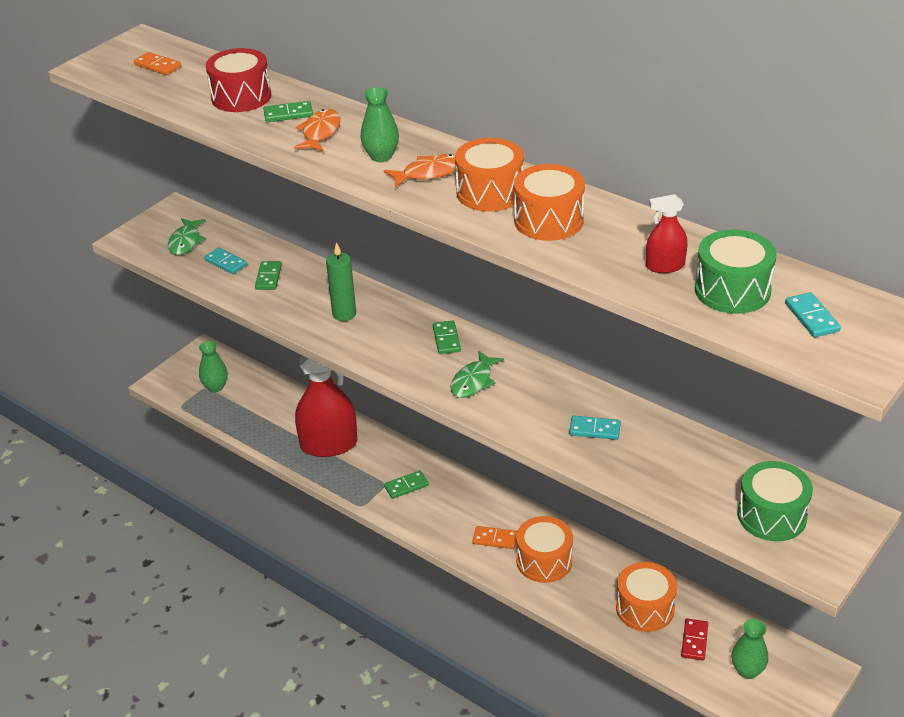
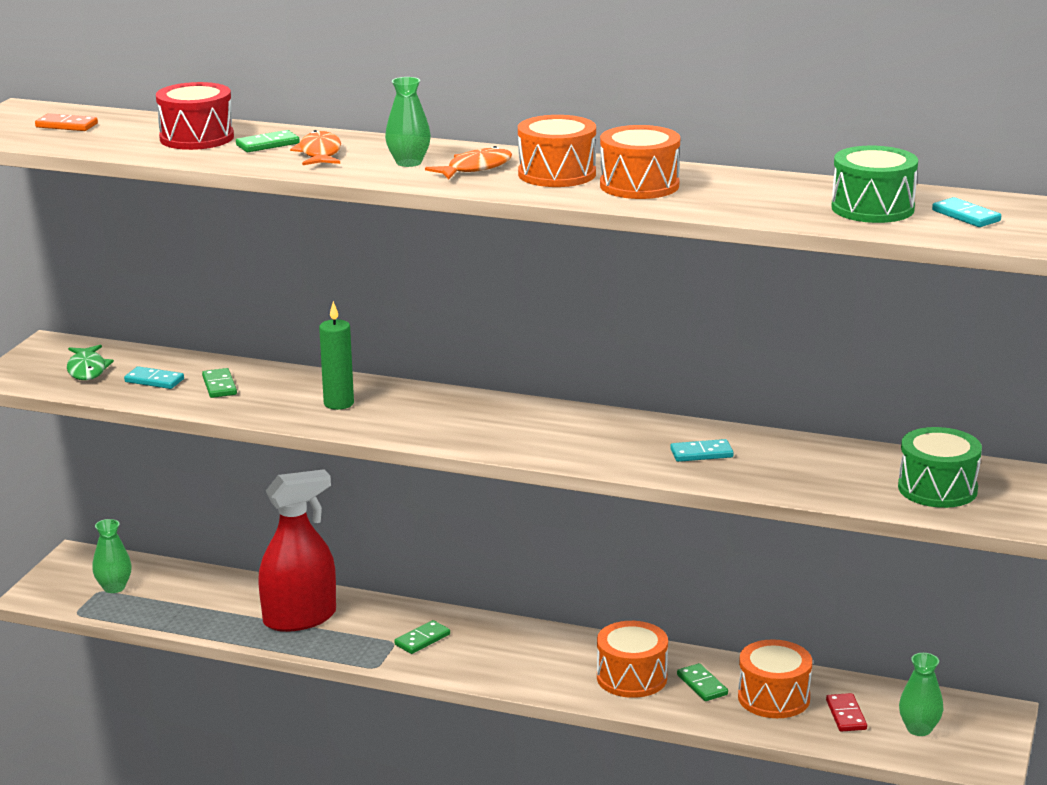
camera: 20 degrees left, 15 degrees down
green domino [433,321,461,354] -> green domino moved to [677,663,728,701]
green fish [451,350,504,398] -> none
orange domino [472,526,517,549] -> none
red spray bottle [646,194,687,273] -> none

